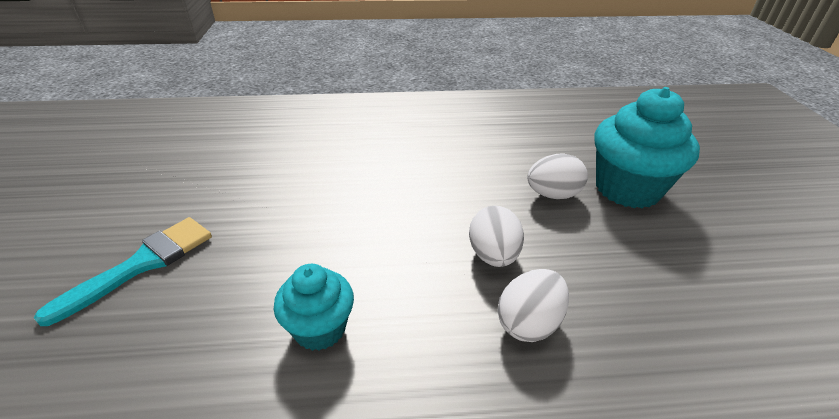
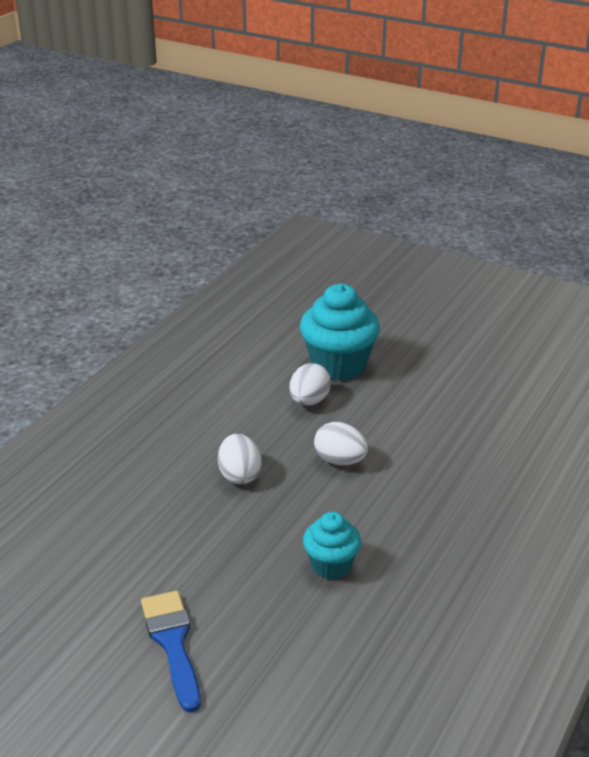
camera: 55 degrees left, 5 degrees down
turquoise brush [34,217,212,326] -> blue brush [141,591,201,713]
white egg [498,269,569,342] -> white egg moved to [218,434,262,484]

